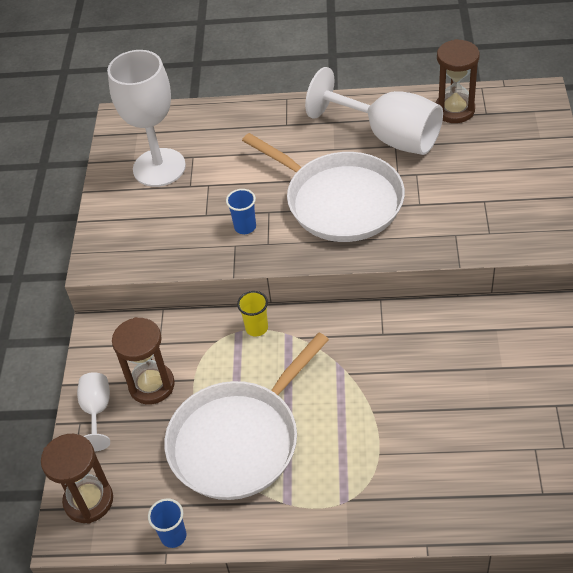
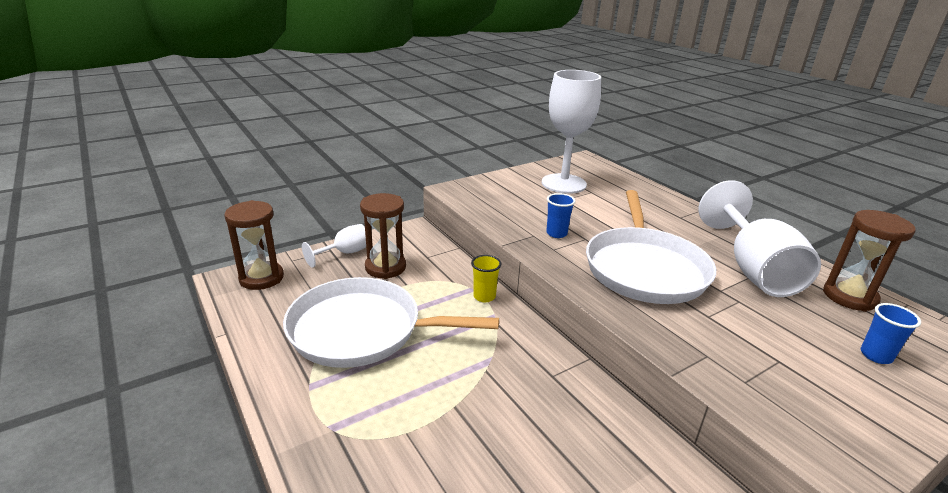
camera: 50 degrees right, 20 degrees down
blue cup [148,498,187,548] -> blue cup moved to [861,303,921,364]

